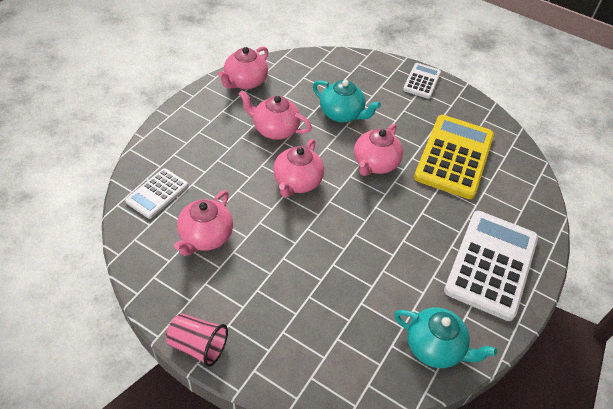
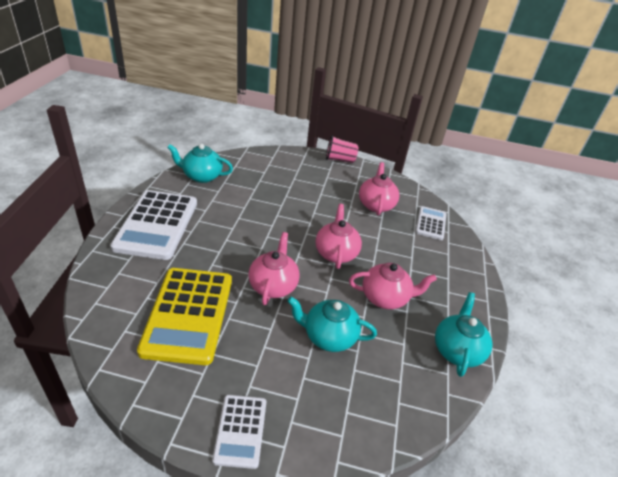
camera: 160 degrees right, 10 degrees down
pink teapot [218,47,268,89] -> turquoise teapot [435,292,492,377]

